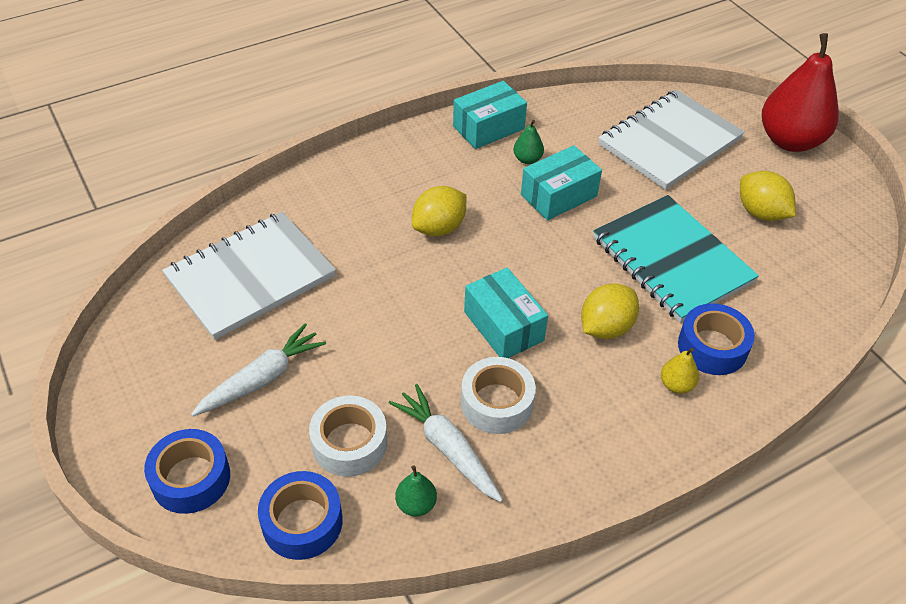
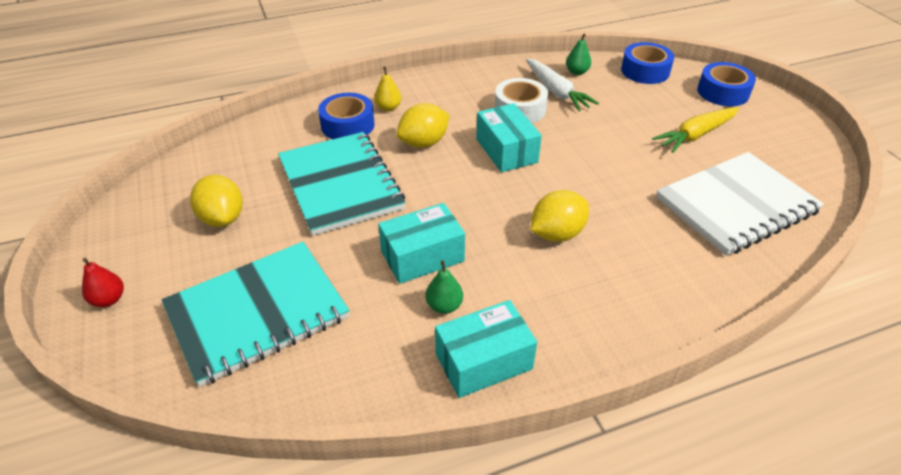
camera: 170 degrees left, 5 degrees down
white carrot [191,323,326,416] -> yellow carrot [652,107,739,153]
white tape [309,395,387,477] -> none
white notebook [598,90,745,190] -> turquoise notebook [162,242,349,387]
red pear [762,33,839,152] -> red pear [82,258,124,307], size x0.41

